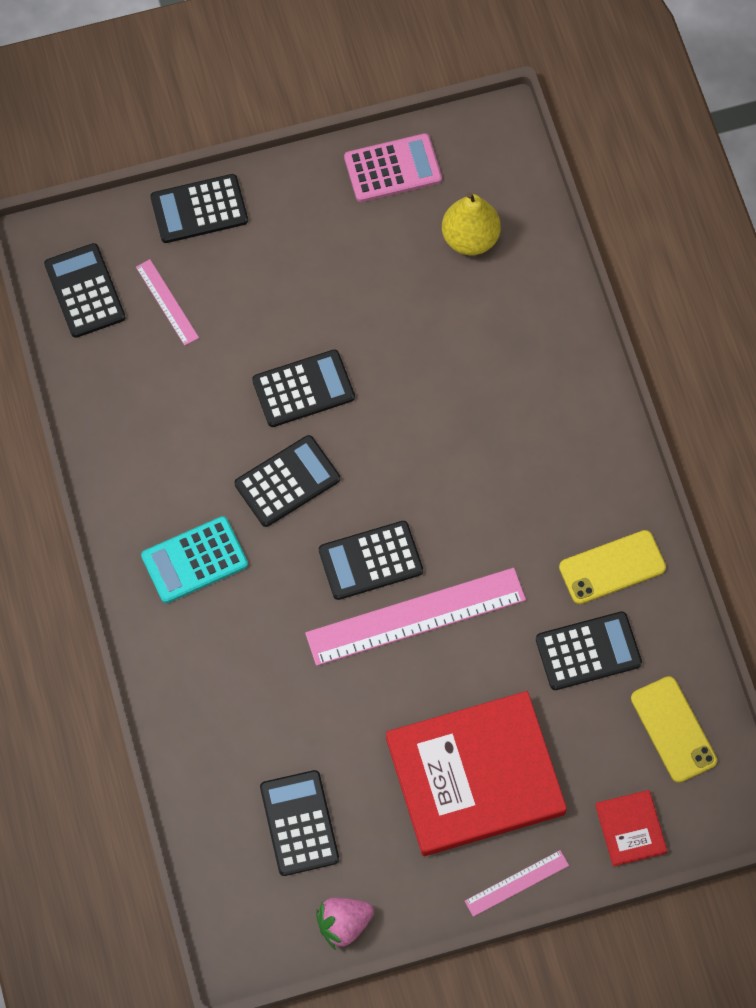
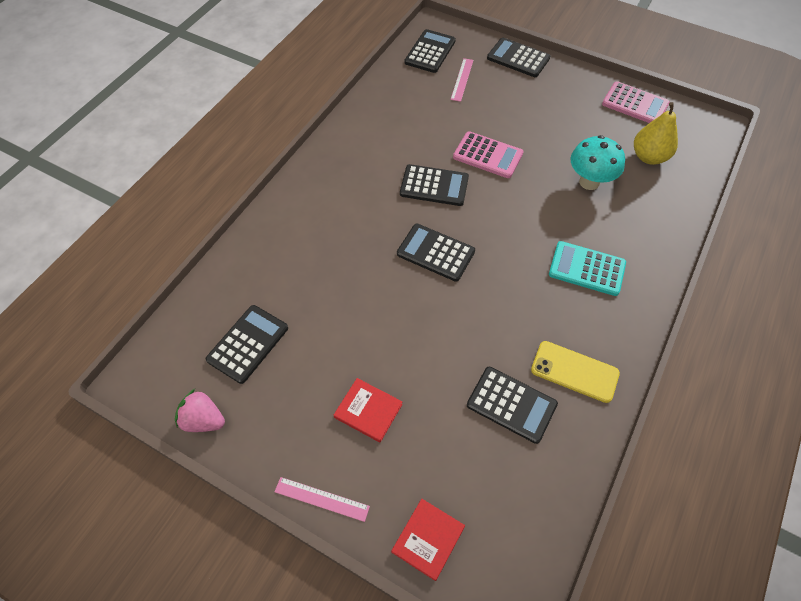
camera: 45 degrees right, 10 degrees down
turquoise calculator [141,516,248,603] -> turquoise calculator moved to [549,241,626,296]
black calculator [252,349,355,427] -> pink calculator [453,131,524,178]
pink ruler [305,568,526,666] -> none
red book [386,691,567,856] -> red book [334,378,403,442], size x0.43
yellow phone [631,676,717,783] -> none
none -> turquoise mushroom [570,135,625,190]

